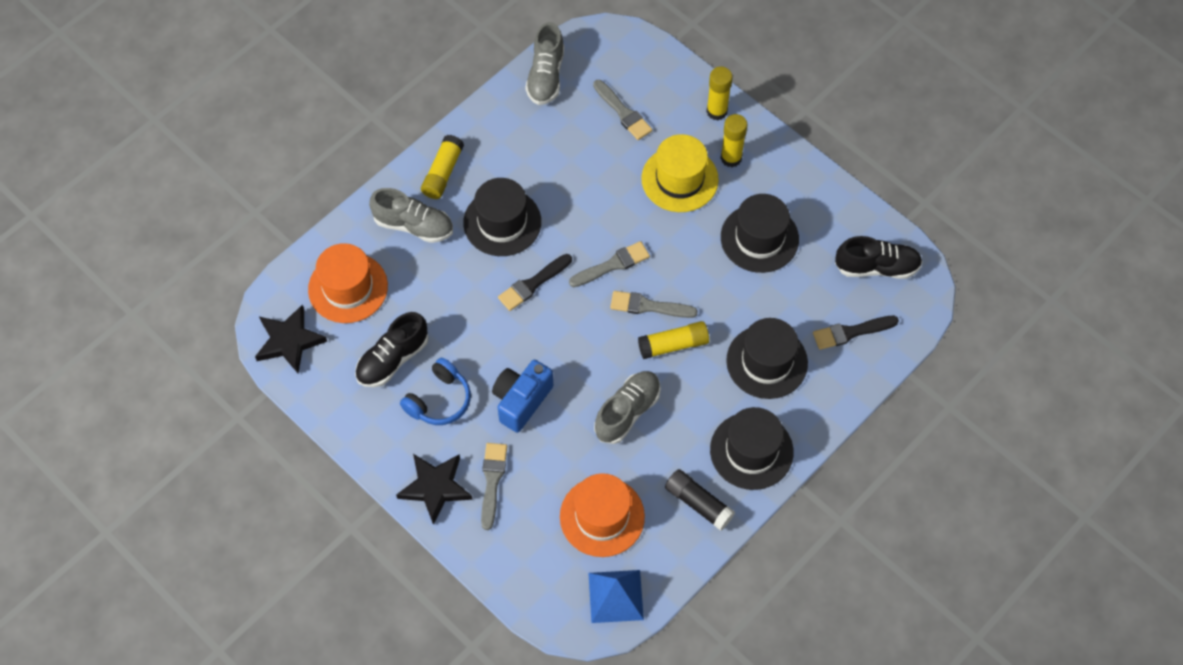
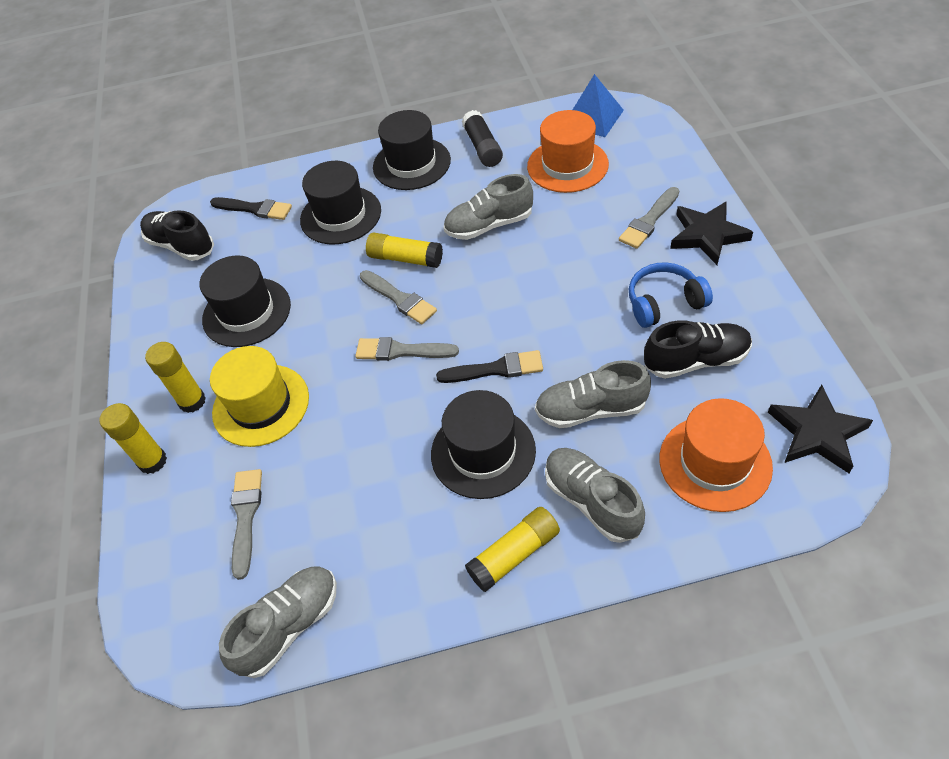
camera: 140 degrees left, 10 degrees down
blue camera [492,360,553,433] -> none
none -> grey shoe [535,360,651,428]

